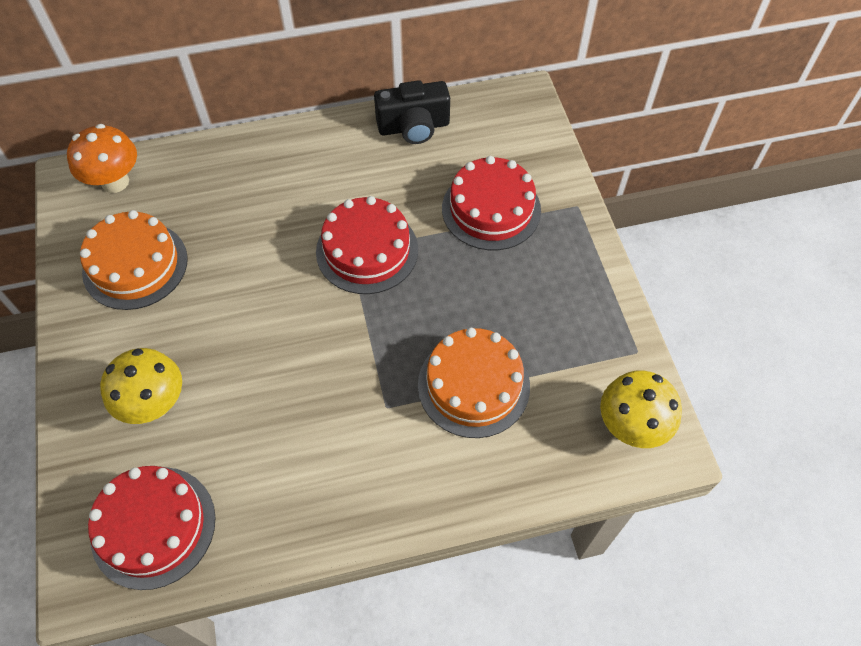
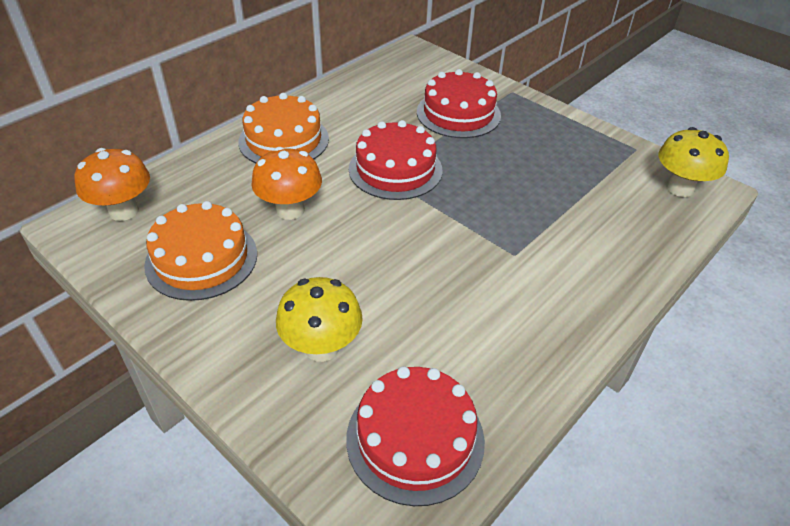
camera: 35 degrees left, 15 degrees down
black camera [374,80,450,144] -> none
orange cake [418,328,530,438] -> orange cake moved to [238,93,329,163]
none -> orange mushroom [251,147,322,220]

